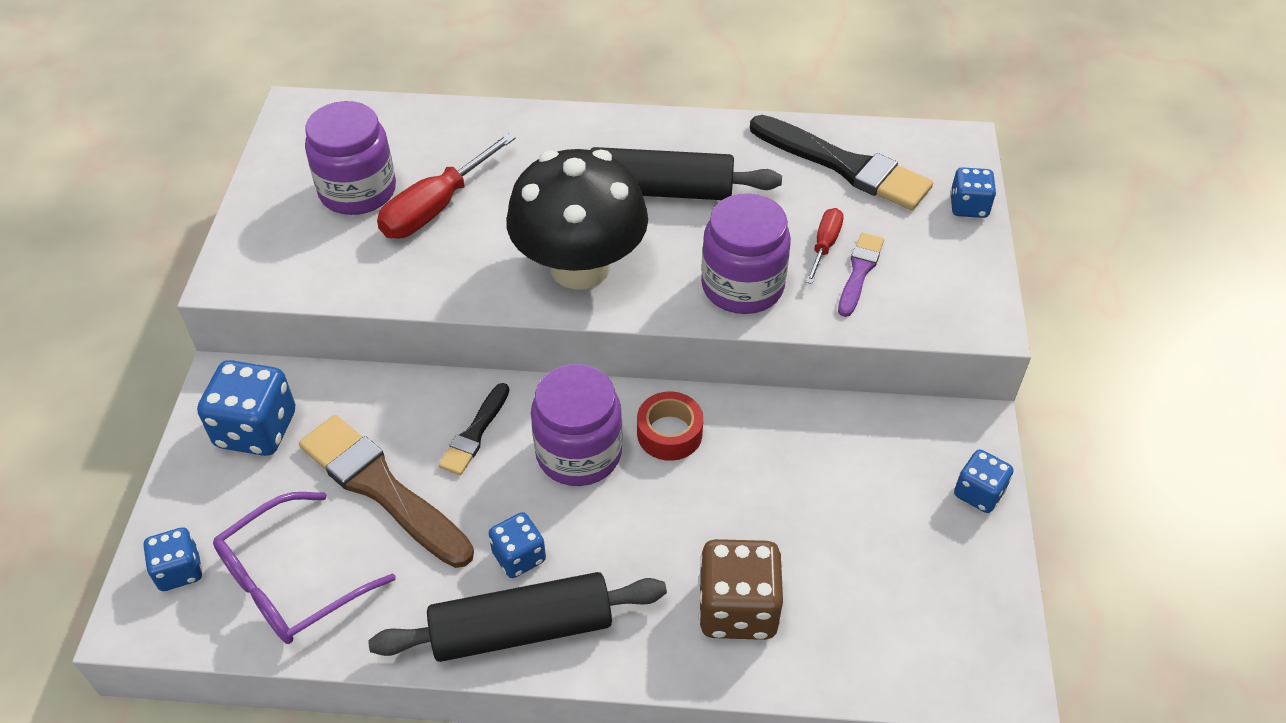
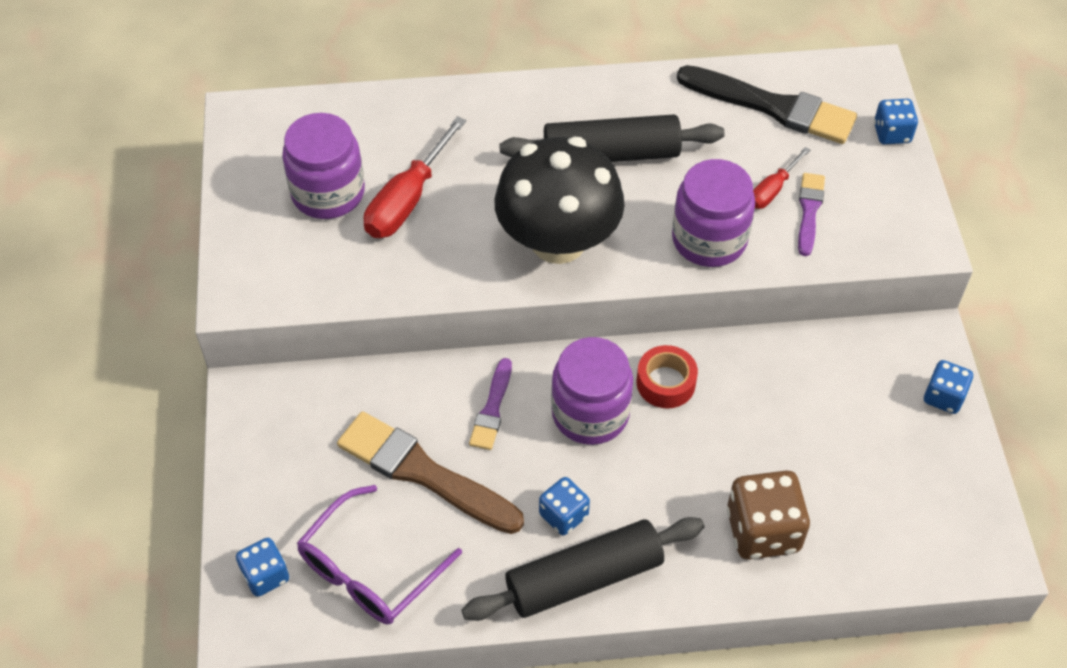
camera: 10 degrees left, 5 degrees up
blue dice [197,360,295,456] -> none
black brush [439,383,509,475] -> purple brush [469,358,512,450]
red screwdriver [806,208,844,284] -> red screwdriver turned 150 degrees counterclockwise [753,147,810,209]

